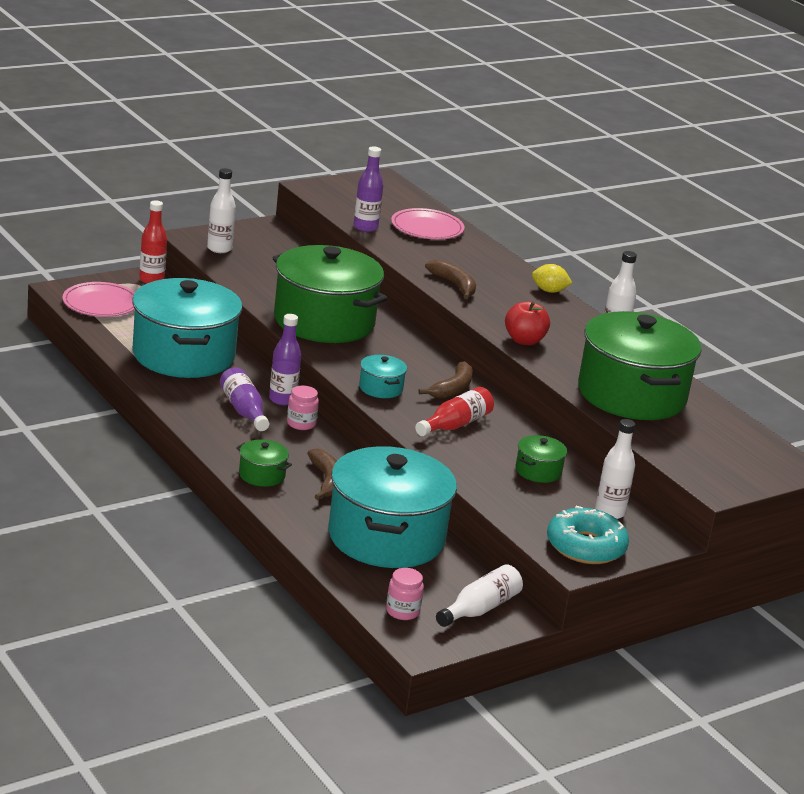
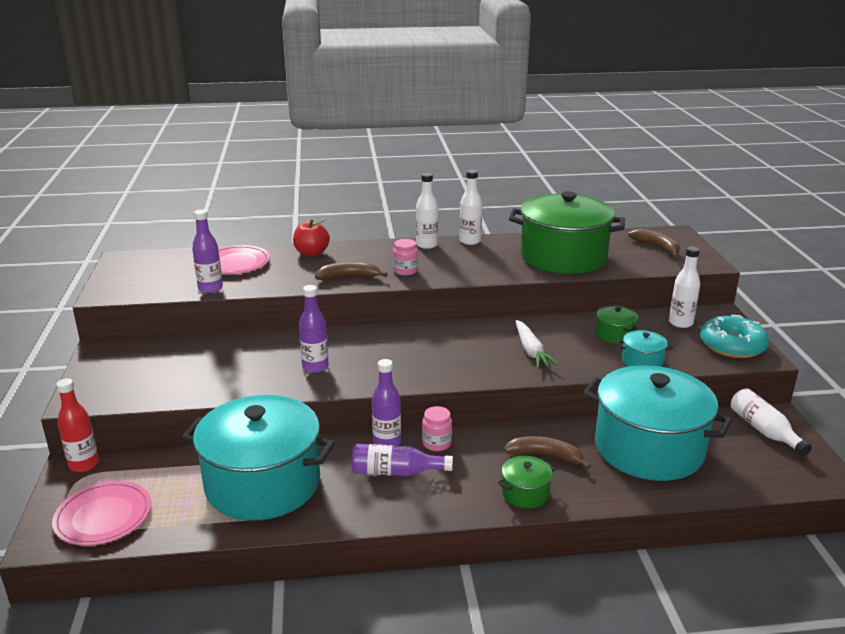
camera: 60 degrees left, 0 degrees up
white bottle [207,168,236,253] -> white bottle moved to [416,173,438,249]
green pot [273,245,388,343] -> purple bottle [299,285,329,373]
turquoise pot [359,355,407,398] -> turquoise pot moved to [617,330,673,367]
pink jar [386,568,424,620] -> pink jar moved to [393,239,418,276]
red bottle [415,387,494,436] -> white carrot [516,320,559,369]
brown banana [418,361,473,399] -> brown banana moved to [628,228,680,258]
red apple [505,301,550,345] -> red apple moved to [293,219,330,257]
yellow lemon [532,264,572,293] -> none

